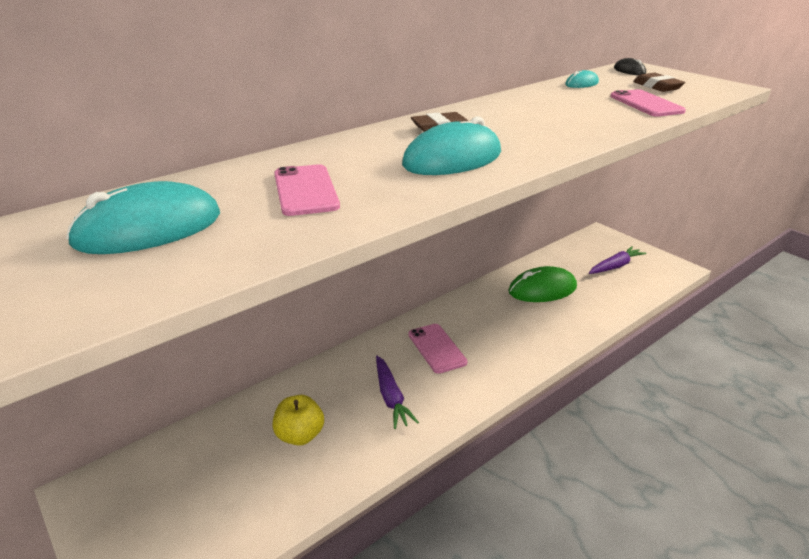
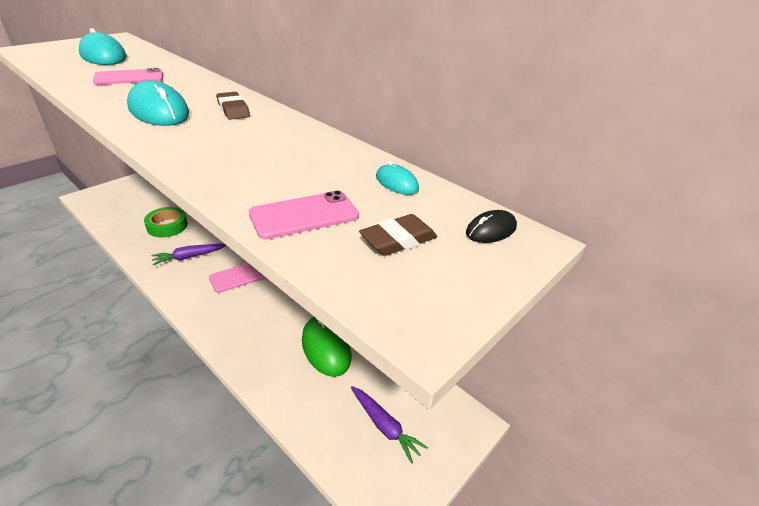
camera: 80 degrees right, 5 degrees up
yellow apple [272,395,324,446] -> green tape [144,207,188,237]

